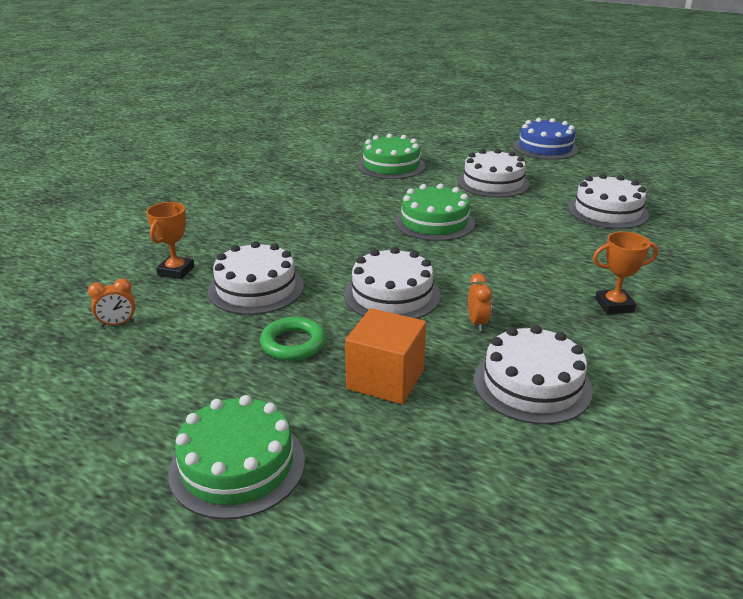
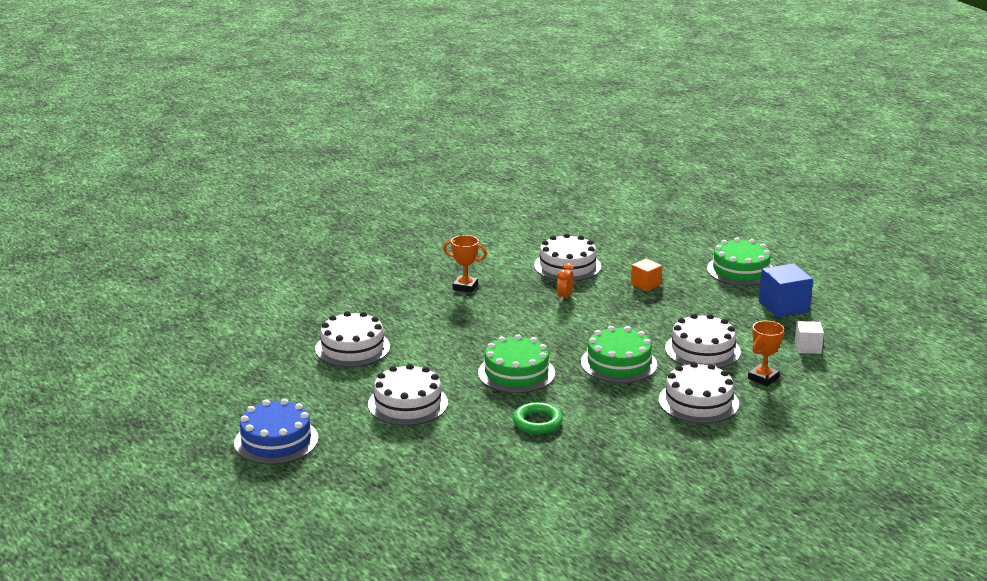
camera: 155 degrees left, 5 degrees down
orange clock [88,278,135,327] -> white cube [795,321,824,354]
green ring [260,317,326,361] -> green ring moved to [513,402,563,434]
white cake [344,247,441,319] -> white cake moved to [659,362,739,424]
orange cube [345,308,426,404] -> orange cube [631,258,662,291], size x0.61
green cake [358,133,425,179] -> green cake moved to [581,326,657,383]
none -> blue cube [759,263,813,317]

